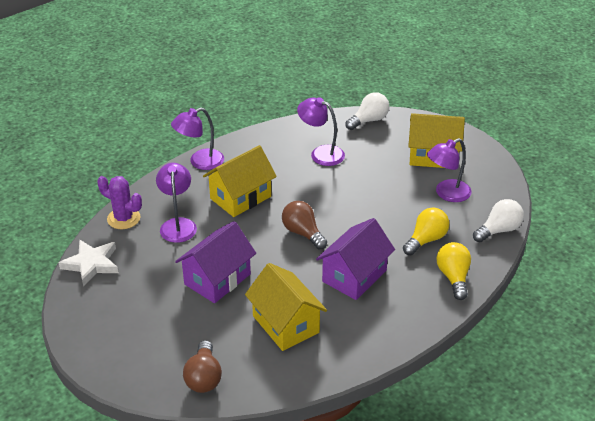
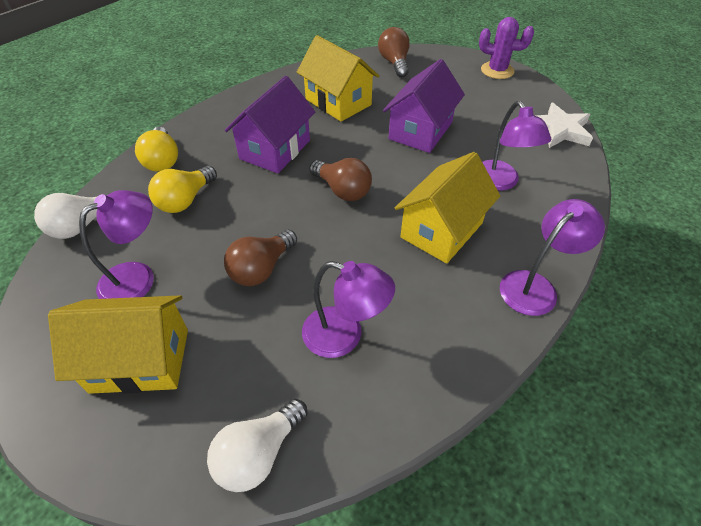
camera: 170 degrees right, 10 degrees up
purple cactus [97,176,142,229] -> purple cactus moved to [479,17,534,79]
none -> brown light bulb [224,230,297,286]

